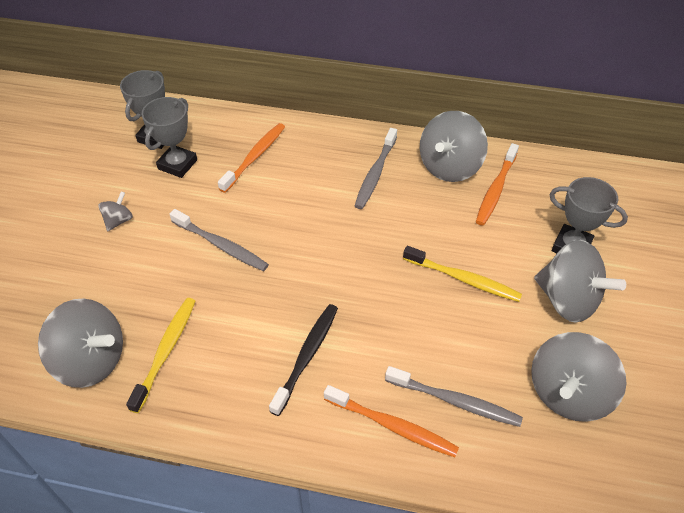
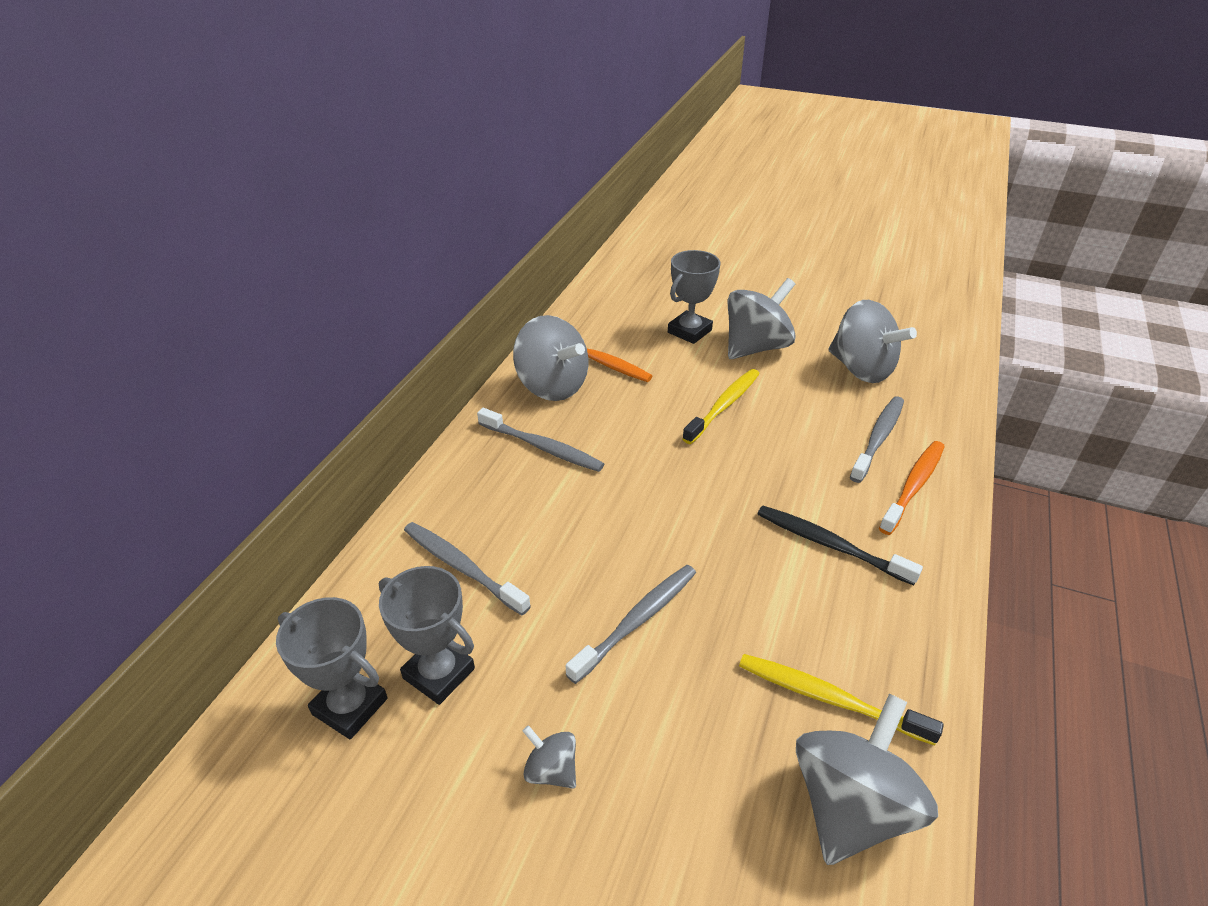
camera: 80 degrees left, 10 degrees down
orange toothbrush [218,123,285,193] -> grey toothbrush [404,522,531,615]

